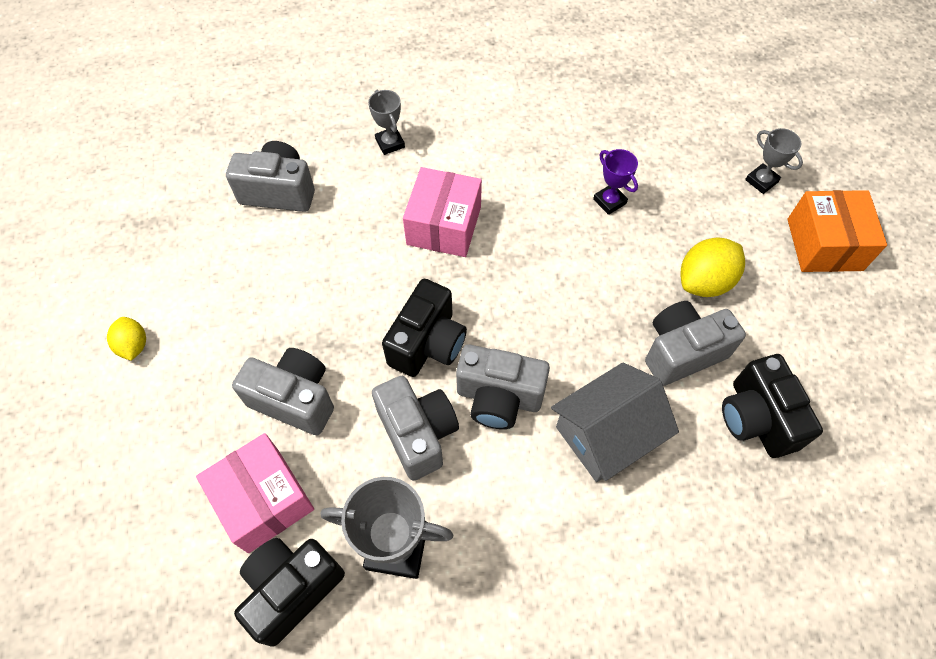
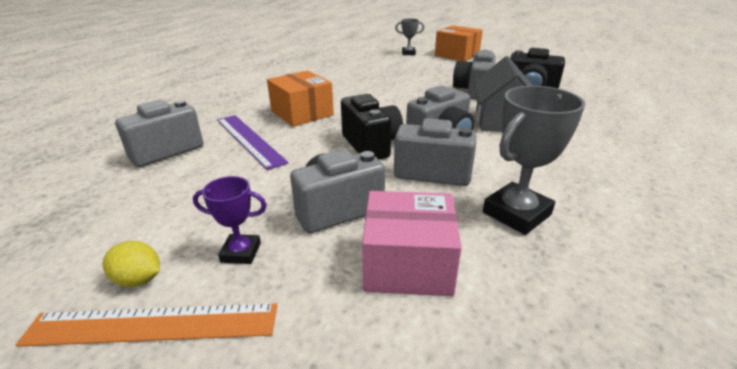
camera: 50 degrees left, 30 degrees down
black camera [234,538,345,647] -> none
grey trophy [368,90,405,155] -> none
pink box [403,167,482,257] -> orange box [267,70,334,127]
purple trophy [593,149,638,215] -> purple trophy moved to [193,176,267,264]
yellow lemon [681,237,745,297] -> none
none -> orange ruler [16,303,278,347]
none -> purple ruler [217,115,288,170]

